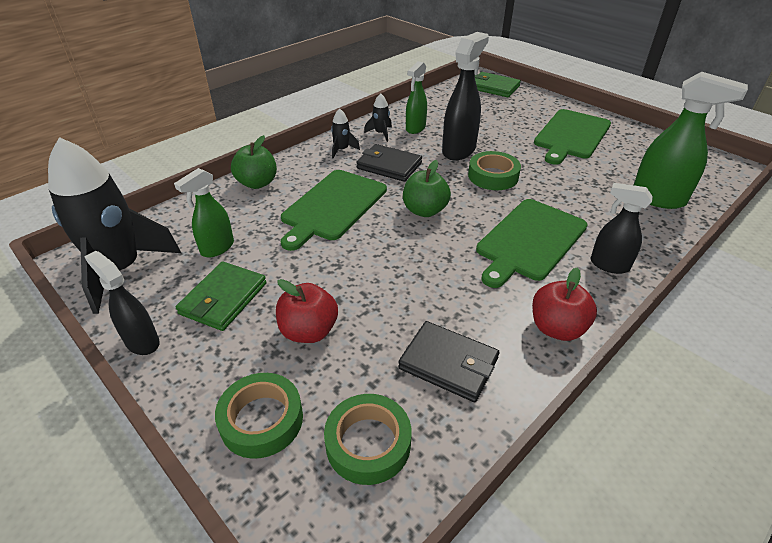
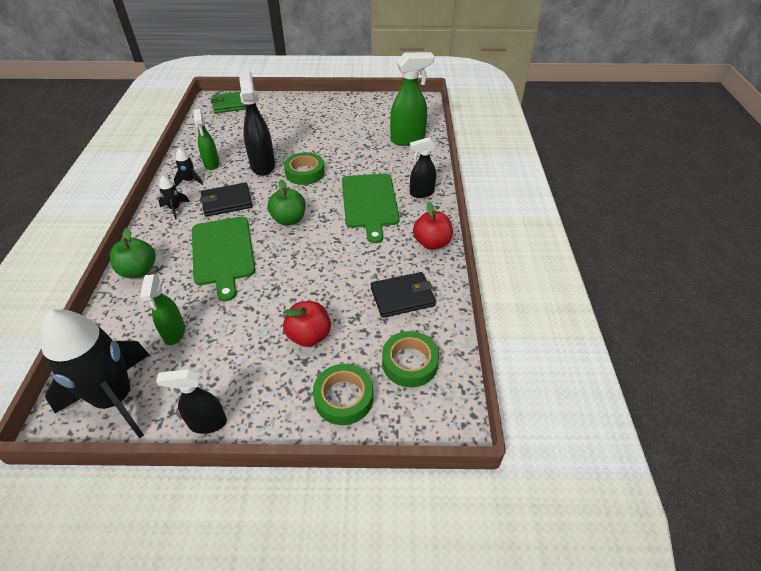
camera: 45 degrees left, 5 degrees up
green wallet [176,261,267,331] -> none
green cutting board [534,109,611,165] -> none

